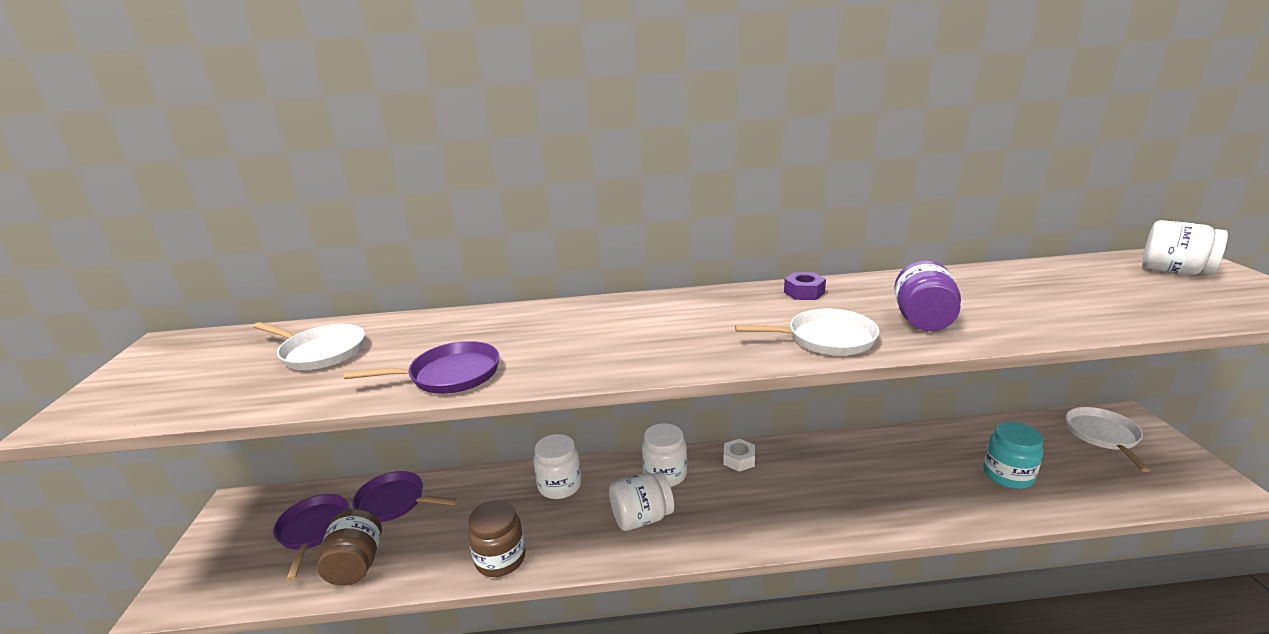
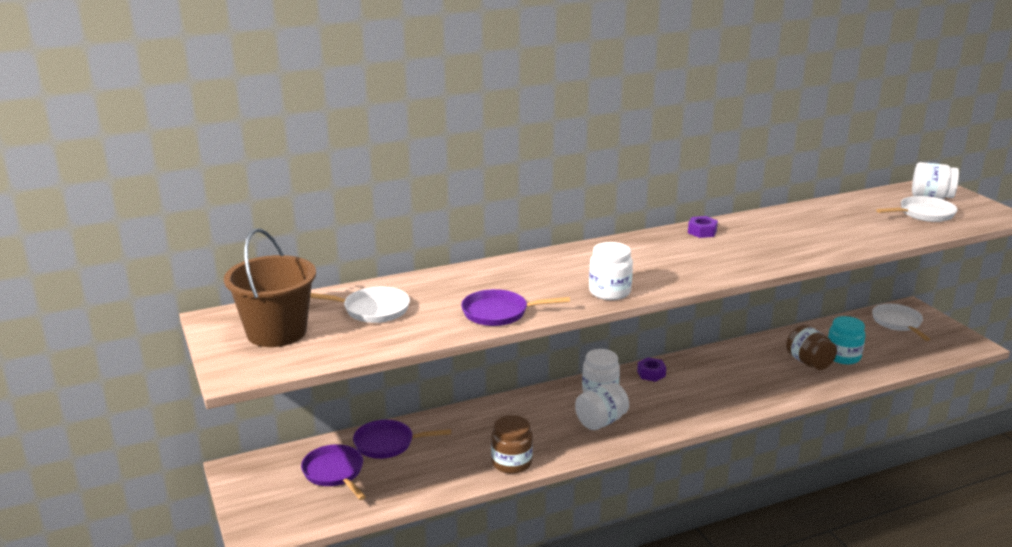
camera: 20 degrees left, 0 degrees up
brown jar [317,509,382,586] -> brown jar moved to [786,325,837,370]
purple pan [344,341,499,394] -> purple pan turned 150 degrees counterclockwise [461,289,570,326]
white jar [533,434,581,499] -> white jar moved to [589,242,633,300]
white nut [724,439,755,471] -> purple nut [637,357,666,382]
white pan [735,308,880,356] -> white pan moved to [876,196,958,222]
purple jar [894,260,961,331] -> none
none -> brown bucket [224,228,316,347]

